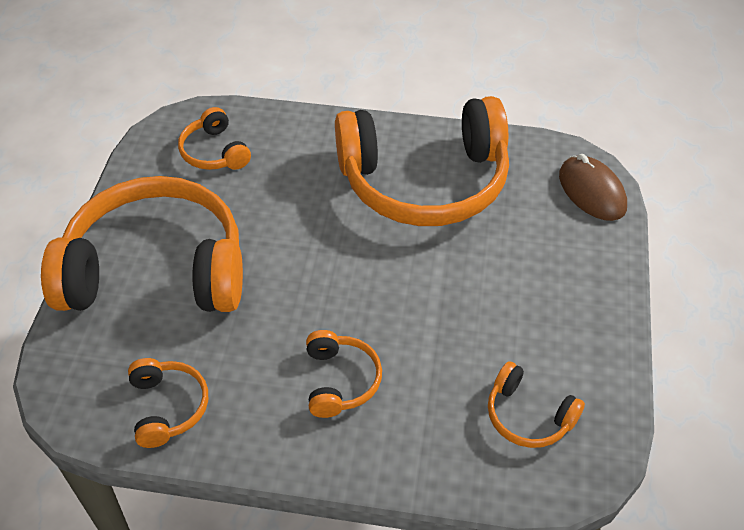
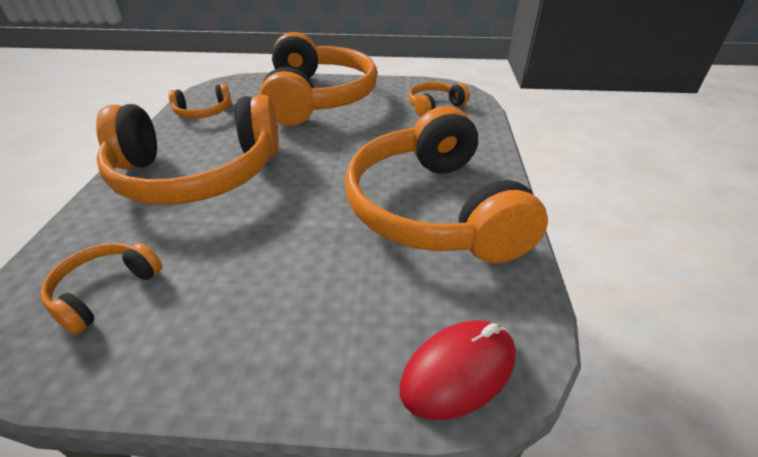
camera: 85 degrees right, 10 degrees down
orange headphones [306,330,382,418] -> orange headphones [96,95,279,205], size x2.31
brown mouse [559,154,627,221] -> red mouse [399,320,516,420]

